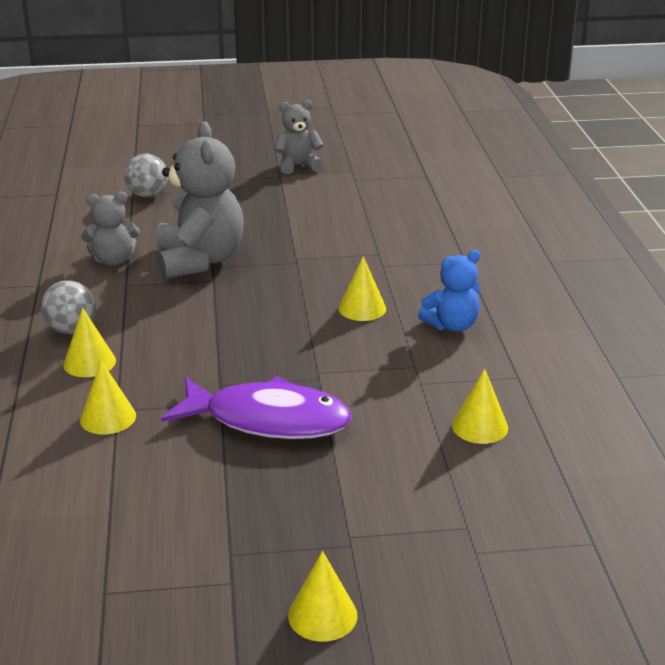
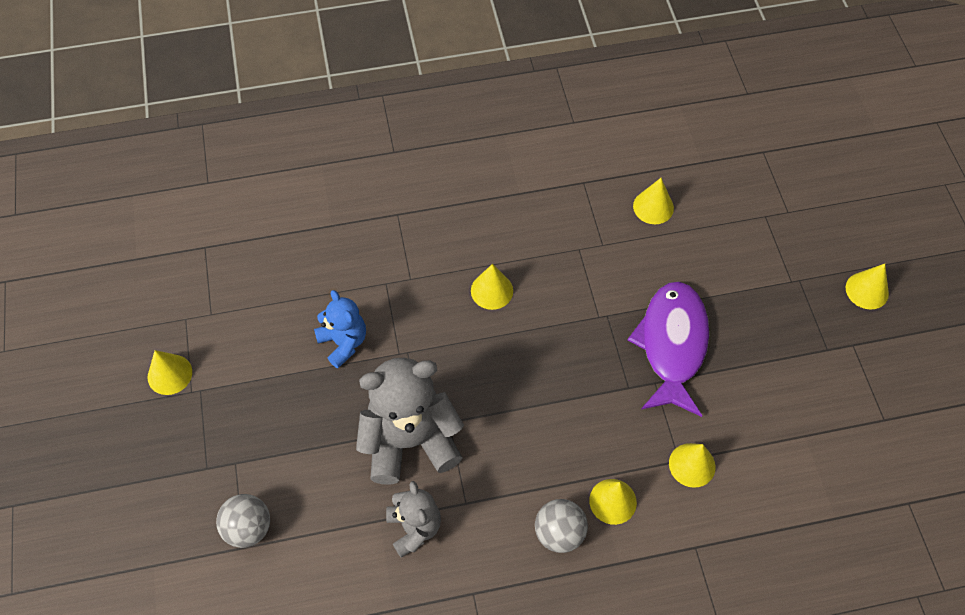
camera: 95 degrees left, 30 degrees up
grey teddy bear [275,100,324,174] -> yellow cone [148,350,192,395]
blue teddy bear [418,250,480,332] -> blue teddy bear moved to [314,290,366,368]

